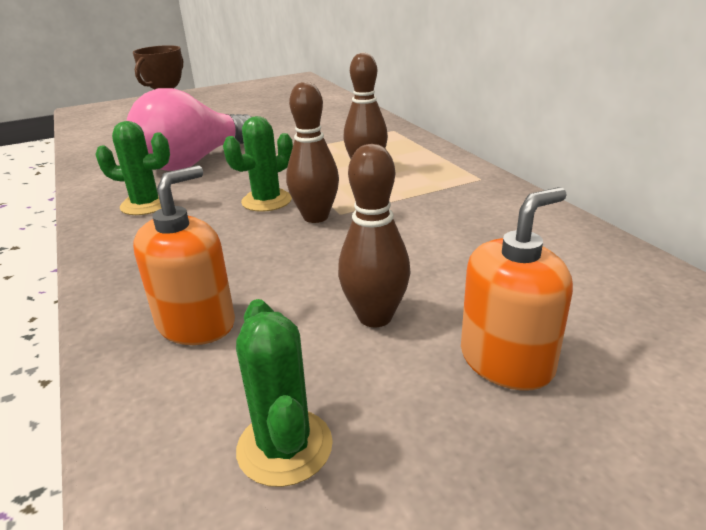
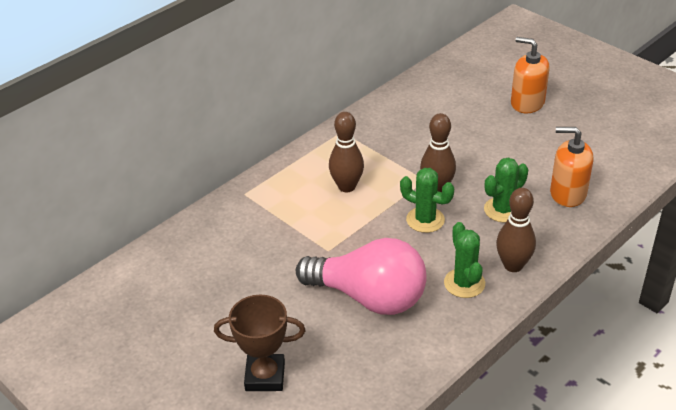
camera: 110 degrees left, 10 degrees up
green cactus [236,299,333,487] -> green cactus moved to [484,158,528,223]
brown bowling pin [338,144,411,327] -> brown bowling pin moved to [496,188,536,272]

